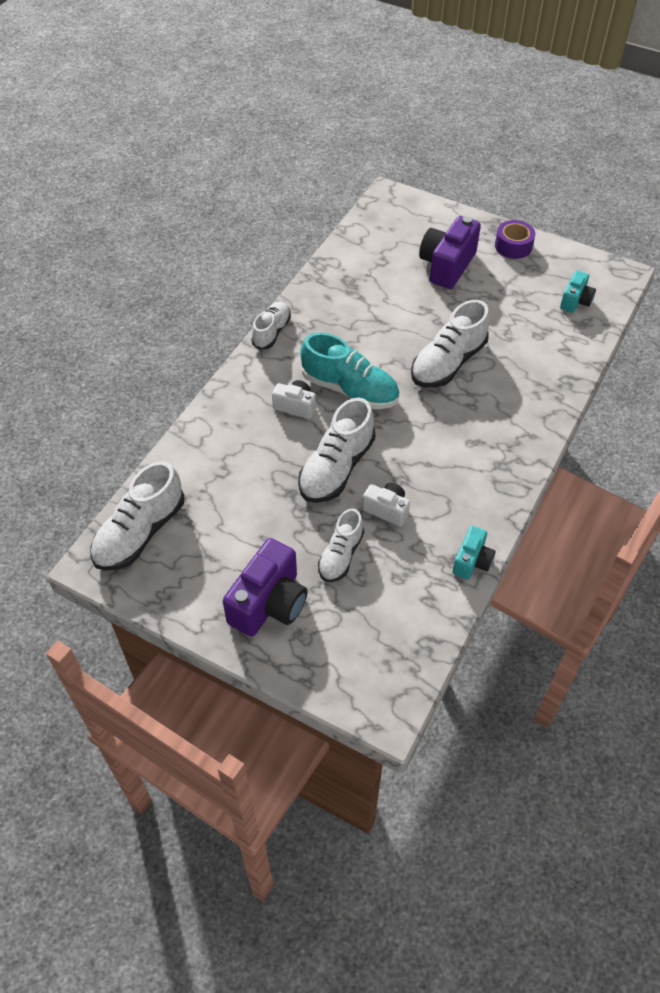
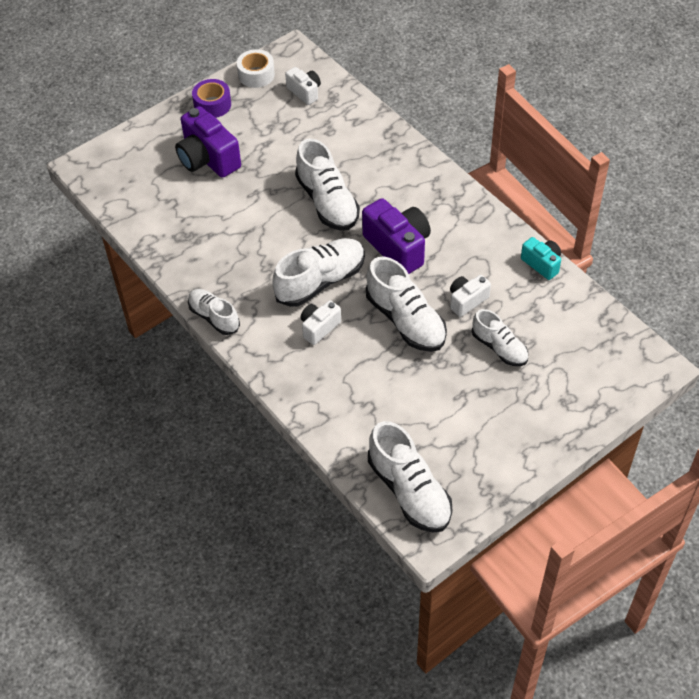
camera: 65 degrees left, 0 degrees up
purple camera [223,538,308,637] -> purple camera moved to [362,198,431,274]
turquoise shoe [300,332,399,409] -> white shoe [273,238,365,307]
turquoise camera [560,271,596,313] -> white camera [285,67,321,105]
none -> white tape [237,49,275,88]

